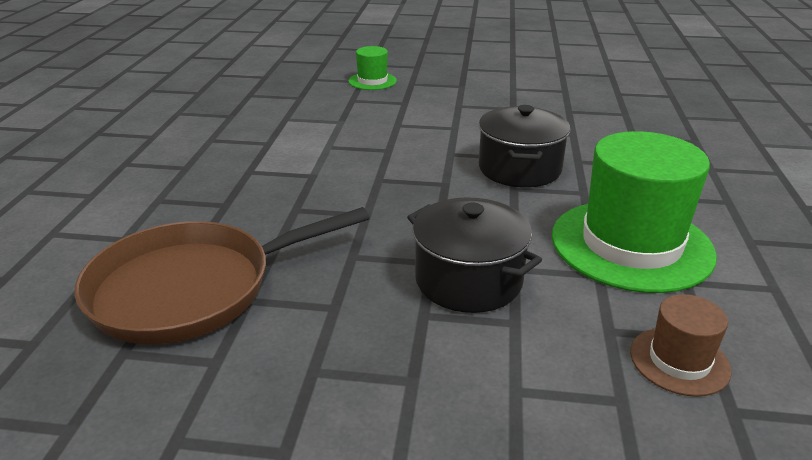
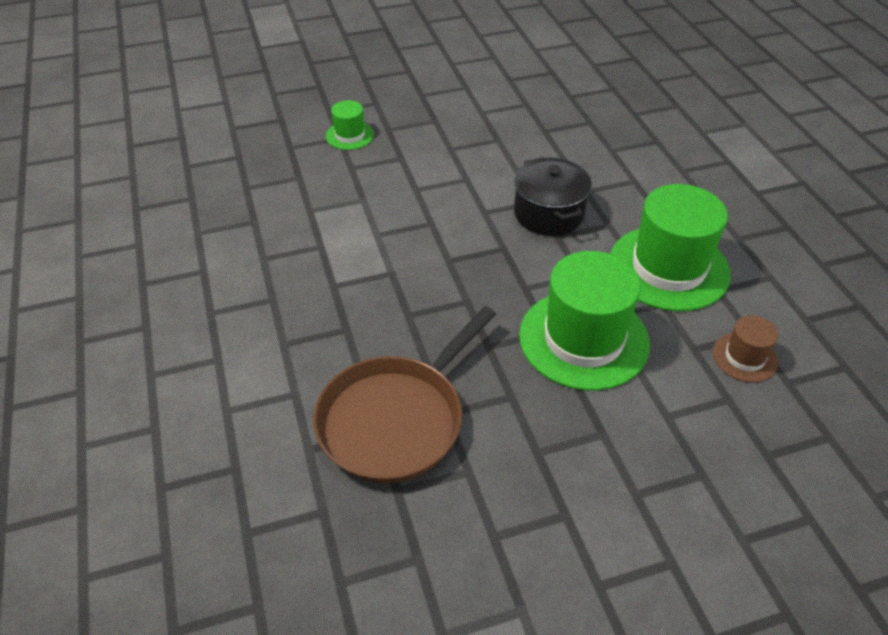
camera: 25 degrees left, 15 degrees up
black pot [407,197,542,313] -> green hat [519,251,650,391]

